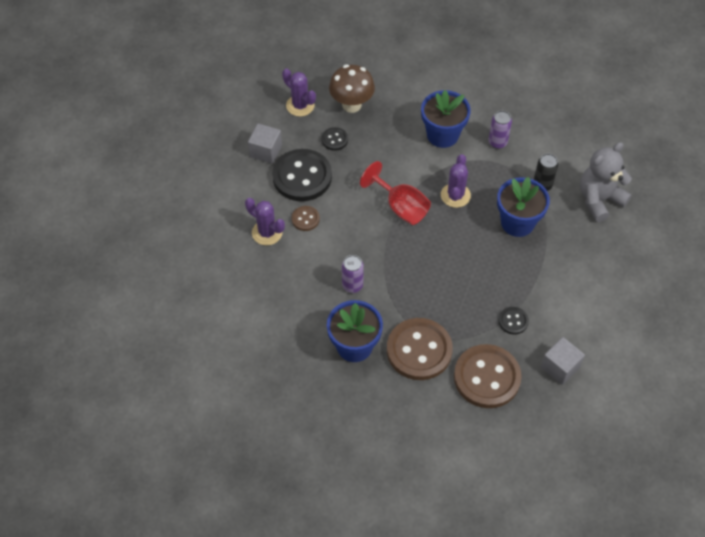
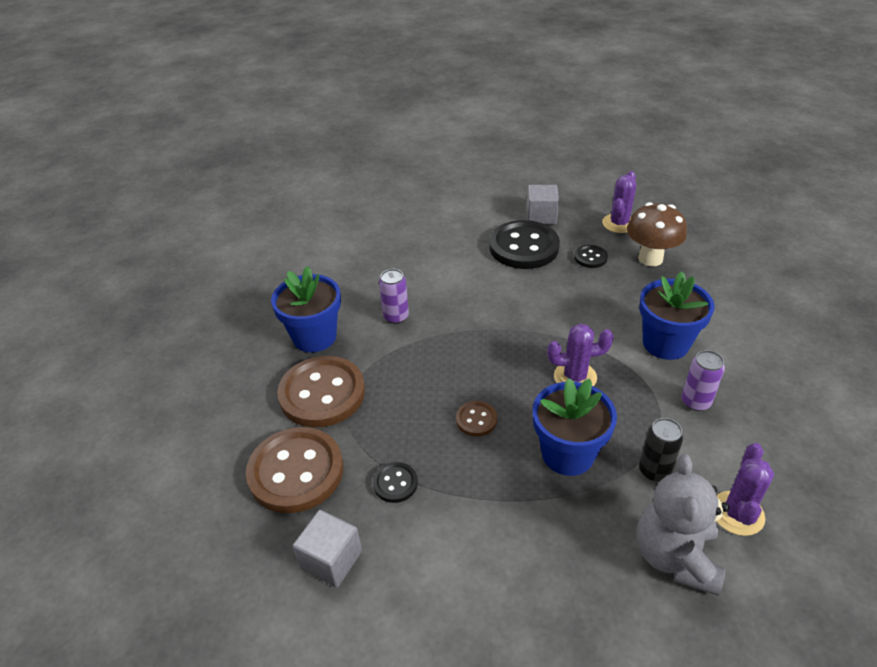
camera: 75 degrees right, 15 degrees down
purple cactus [245,198,285,245] -> purple cactus moved to [717,443,774,536]
brown button [292,206,320,231] -> brown button moved to [456,401,497,436]
red goblet [360,161,431,225] -> none
grey teddy bear [580,142,632,222] -> grey teddy bear turned 120 degrees counterclockwise [637,454,730,596]

